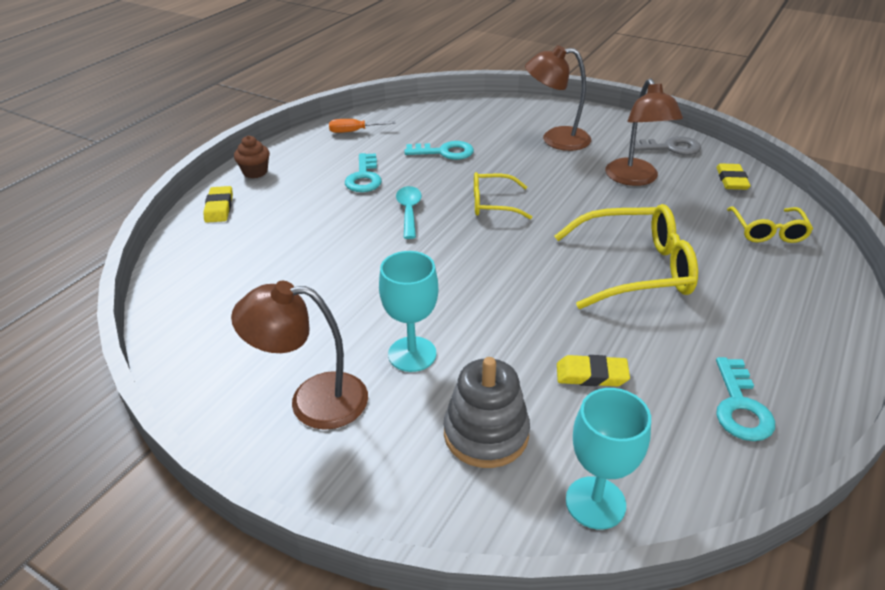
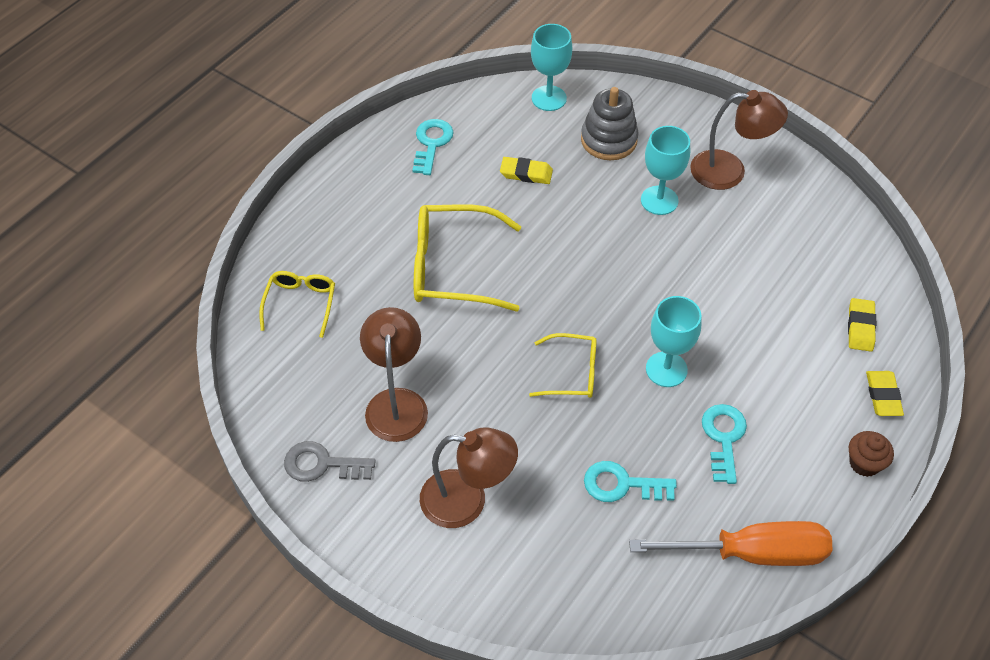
camera: 175 degrees left, 15 degrees up
orange screwdriver [329,119,396,133] -> orange screwdriver [629,521,832,566], size x2.06
turquoise spoon [396,186,422,239] -> turquoise goblet [646,296,702,387]
yellow eraser [716,163,751,190] -> yellow eraser moved to [848,298,876,352]

